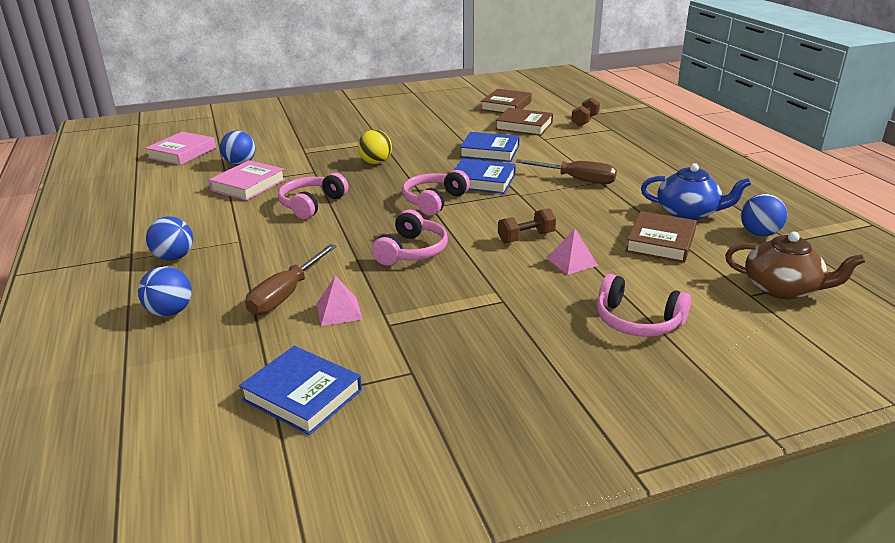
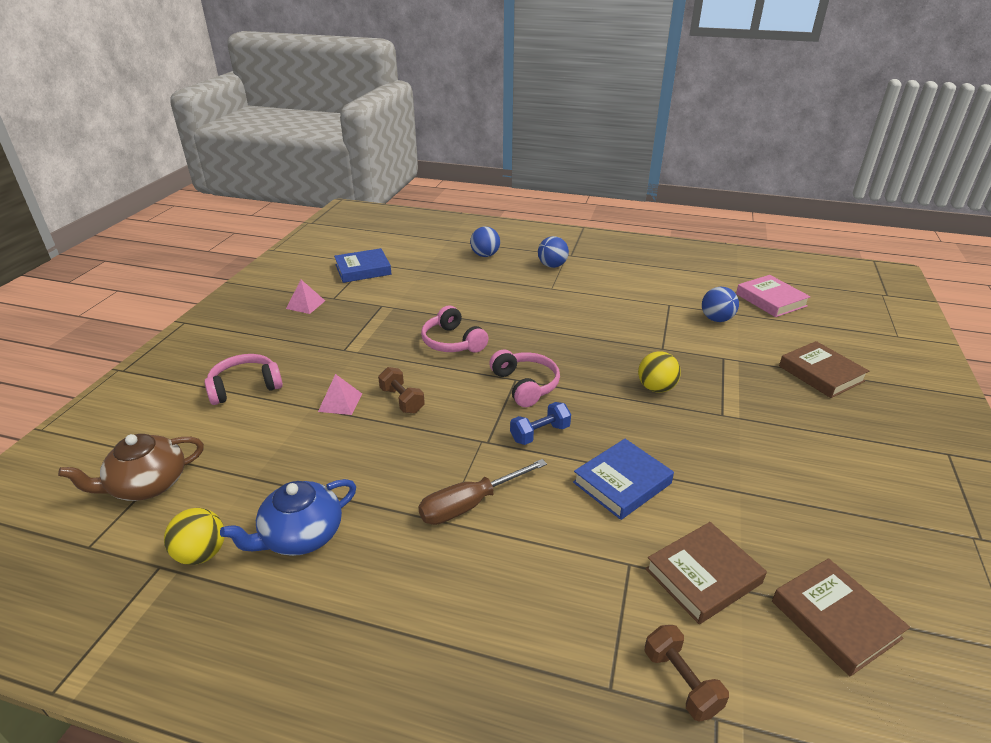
camera: 125 degrees right, 5 degrees up
pink book [209,160,285,201] -> none
brown screwdriver [245,244,337,315] -> none
pink headphones [278,173,348,219] -> none
pink pyramid [317,276,363,326] -> pink pyramid moved to [286,280,325,314]
blue book [454,159,516,194] -> blue dumbbell [510,402,571,445]
brown dumbbell [498,208,556,243] -> brown dumbbell turned 45 degrees counterclockwise [378,367,425,413]
brown book [625,211,697,263] -> brown book moved to [779,341,869,398]
blue ball [741,194,787,236] -> yellow ball [164,508,224,565]

